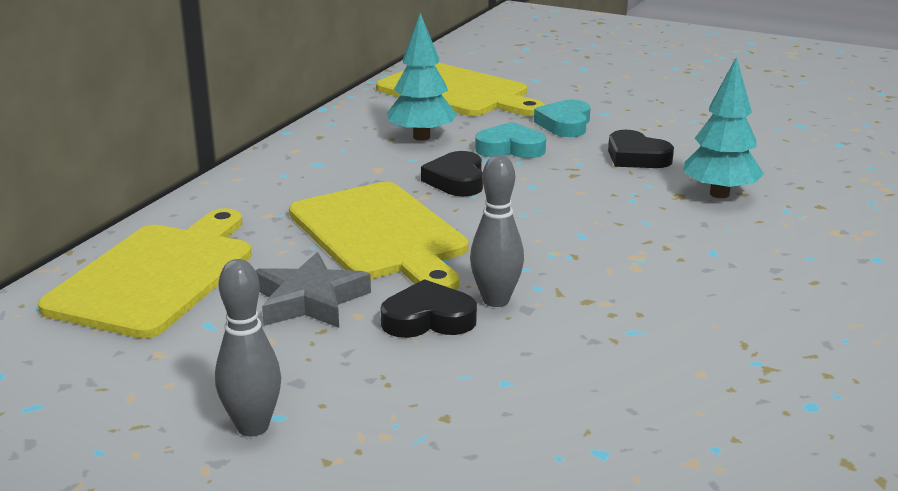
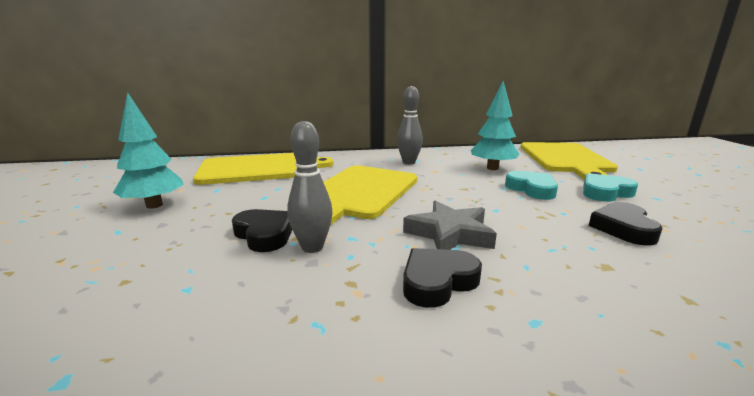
camera: 55 degrees right, 5 degrees down
grey bowling pin [215,259,281,437] -> grey bowling pin moved to [397,86,423,164]
grey star [255,252,371,328] -> grey star moved to [403,201,497,250]
black heart [421,151,483,196] -> black heart moved to [403,248,482,308]
turquoise tree [683,57,764,198] -> turquoise tree moved to [113,92,184,209]

